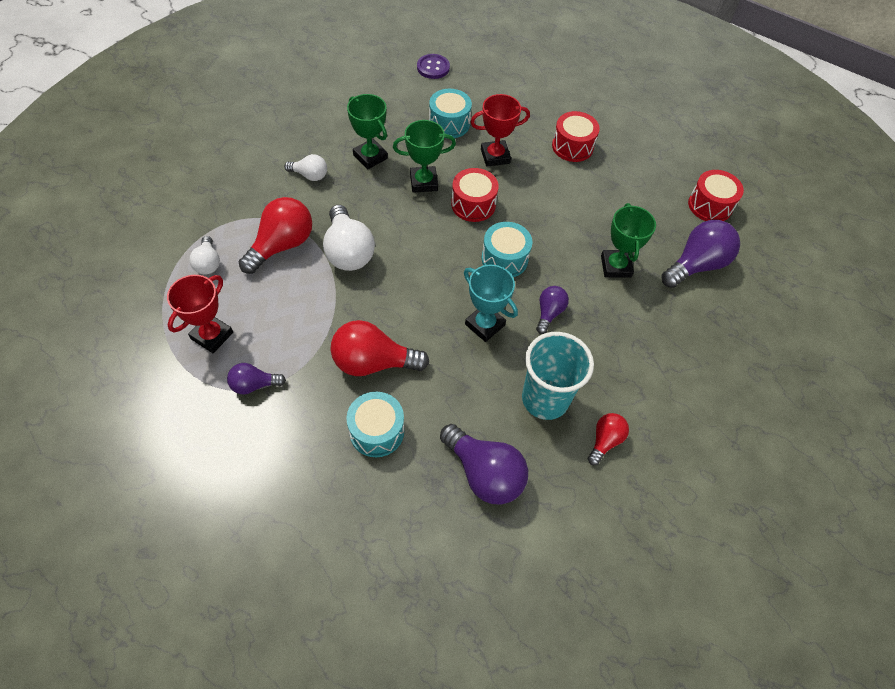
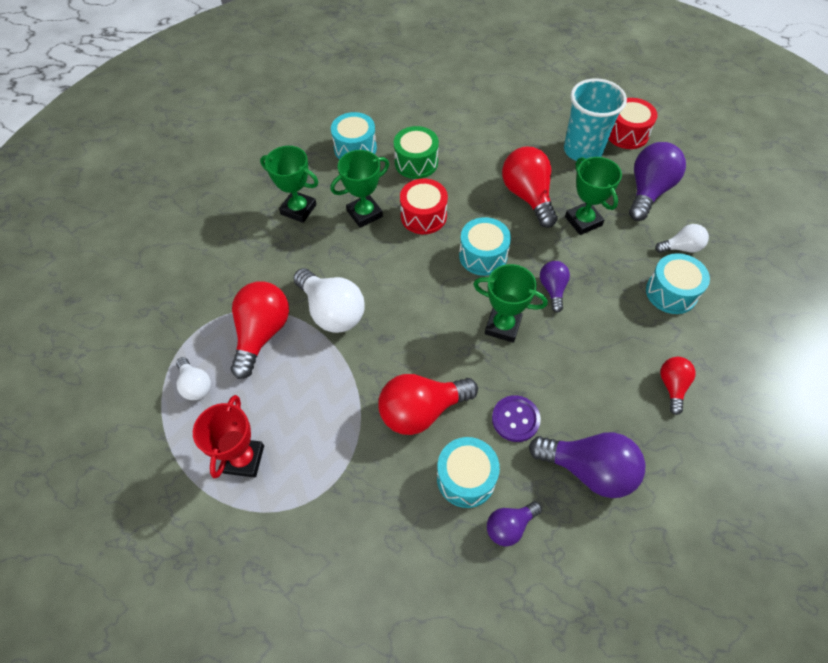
camera: 20 degrees left, 0 degrees up
purple light bulb [227,363,286,394] -> purple light bulb moved to [487,501,542,546]
white light bulb [284,154,327,181] -> white light bulb moved to [655,224,709,253]
purple button [417,54,450,79] -> purple button moved to [492,395,541,442]
turquoise trophy [464,265,518,342] -> green trophy [473,264,548,343]
red trophy [471,94,530,167] -> green drum [394,126,439,179]
turquoise cup [522,332,594,420] -> turquoise cup moved to [564,78,627,161]
red drum [552,111,600,162] -> none
none -> red light bulb [502,146,558,228]
none -> turquoise drum [646,253,710,314]

